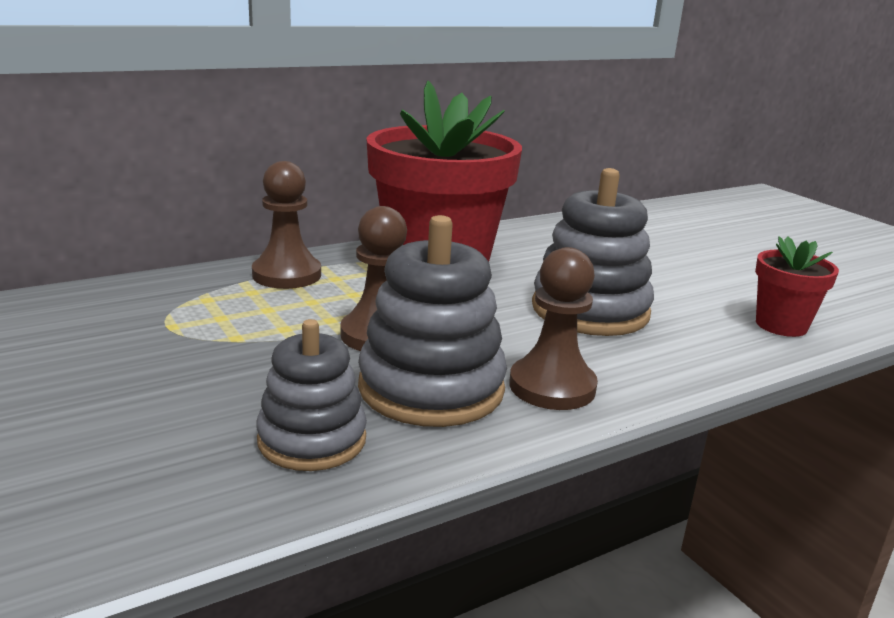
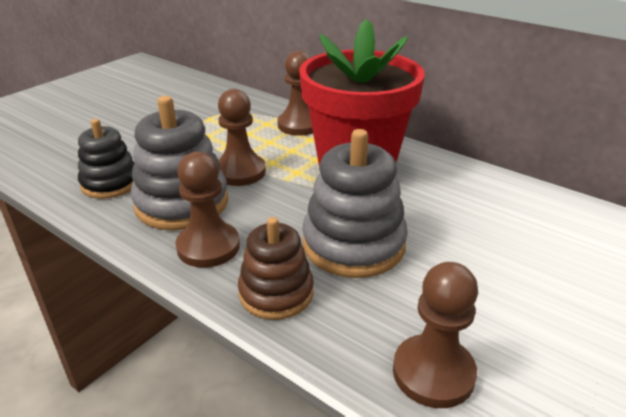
camera: 70 degrees right, 10 degrees up
grey stacking toy [256,319,367,471] -> black stacking toy [78,119,135,199]
red flower pot [755,236,839,337] -> brown pawn [393,262,478,408]
none -> brown stacking toy [238,217,314,320]

